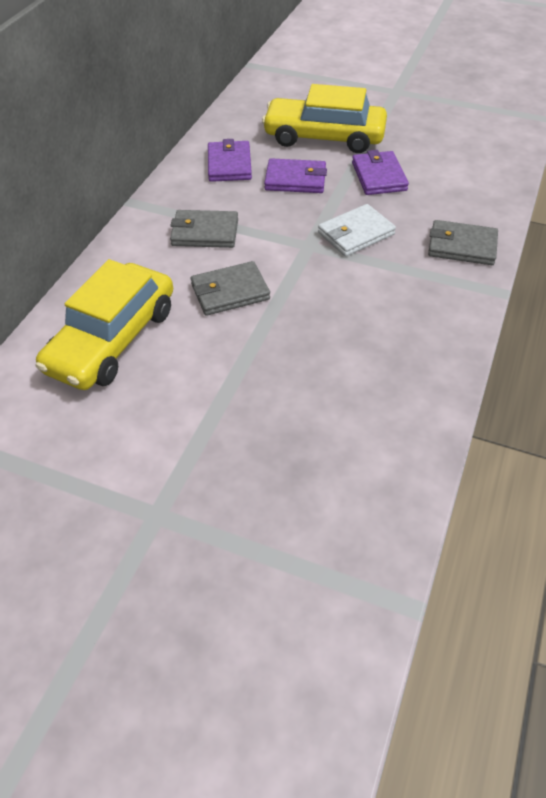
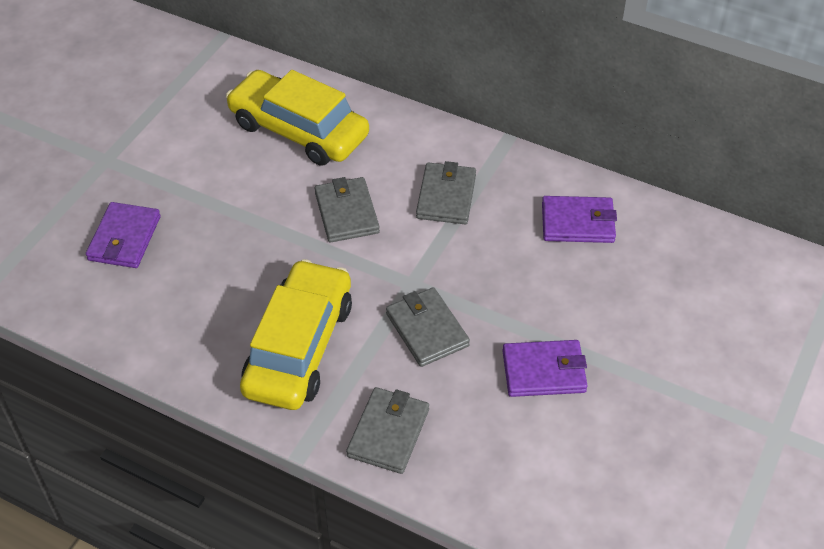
camera: 95 degrees right, 0 degrees up
yellow car [262,84,387,153] -> yellow car moved to [240,259,352,410]
purple wallet [264,158,327,193] -> purple wallet moved to [86,202,161,268]
white wallet [318,204,396,256] -> grey wallet [386,287,470,367]

